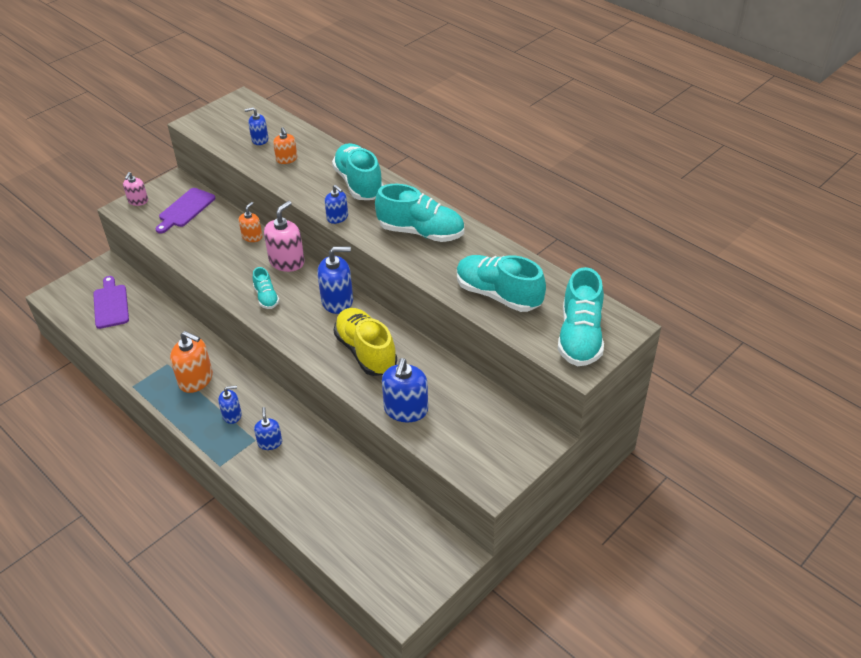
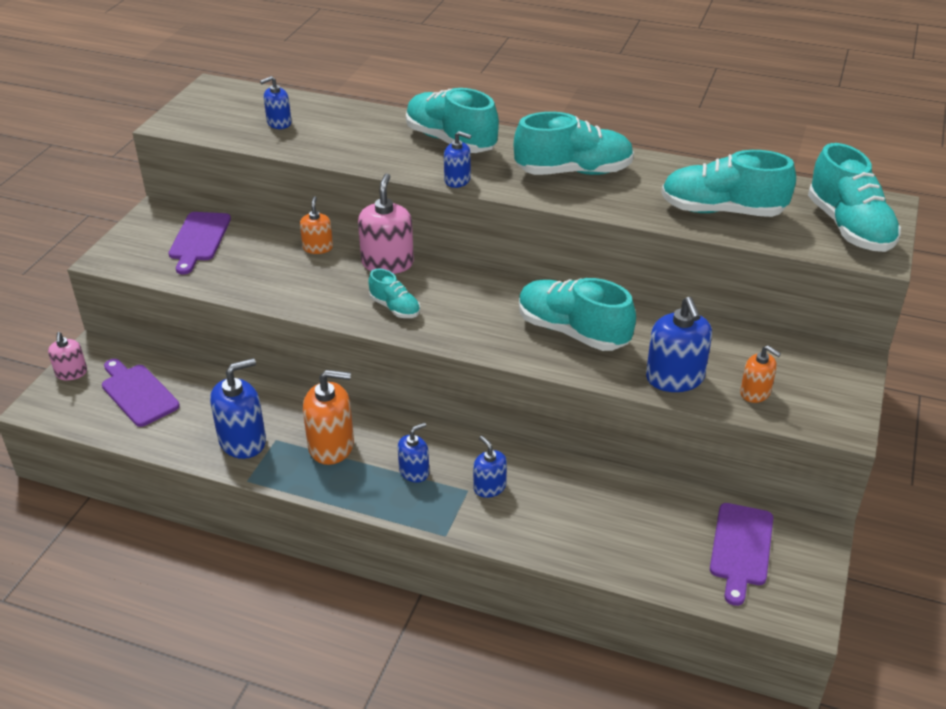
camera: 25 degrees left, 5 degrees down
pink soap dispenser [123,172,148,206] -> pink soap dispenser moved to [48,332,87,380]
orange soap dispenser [273,127,297,164] -> orange soap dispenser moved to [740,345,781,403]
blue soap dispenser [317,247,353,314] -> blue soap dispenser moved to [210,358,266,459]
yellow shoe [334,308,397,376] -> turquoise shoe [519,278,636,351]
none -> purple cutting board [710,503,773,606]

